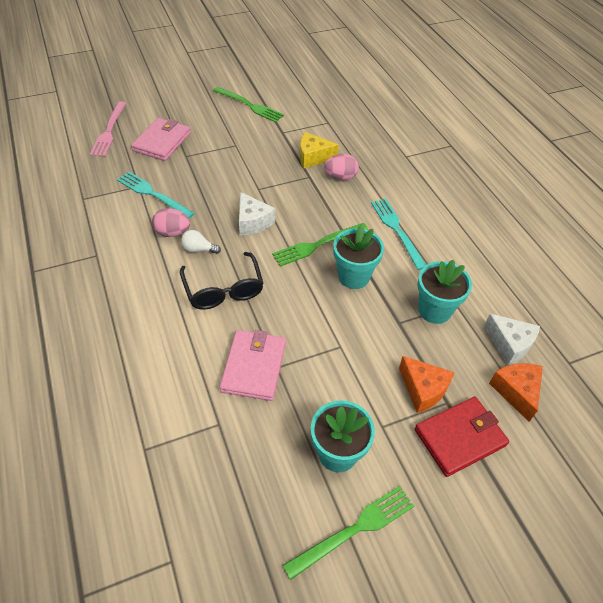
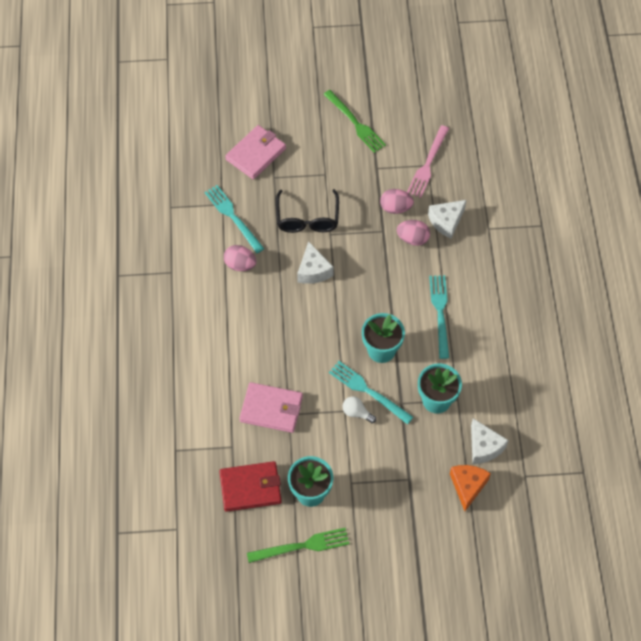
camera: 20 degrees right, 10 degrees up
pink fork [90,101,126,157] -> pink fork moved to [407,125,449,198]
black glasses [180,252,264,310] -> black glasses moved to [276,189,339,233]
white light bulb [181,230,221,254] -> white light bulb moved to [342,396,376,423]
pink wallet [220,330,286,401] -> pink wallet turned 75 degrees clockwise [240,382,303,433]
green fork [272,223,368,266] -> none
yellow cheese [300,132,339,168] -> pink egg [380,189,414,214]
orange cheese [399,356,454,413] -> none
red wallet [415,397,509,477] -> red wallet moved to [219,461,282,512]
none -> turquoise fork [329,361,413,424]
none -> white cheese [428,200,466,239]

